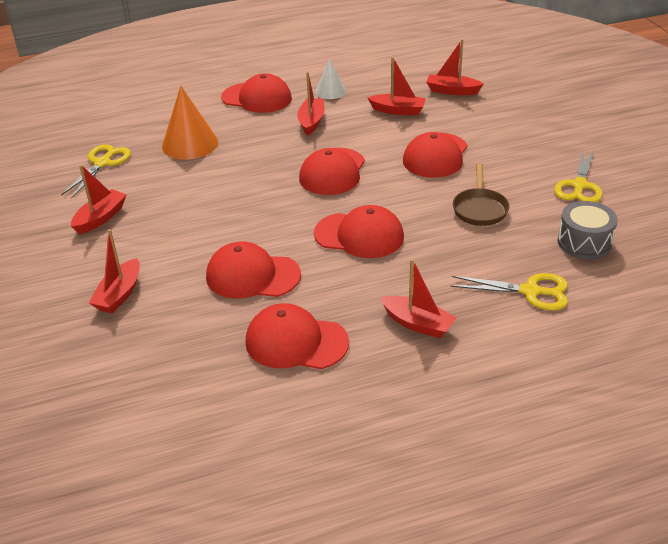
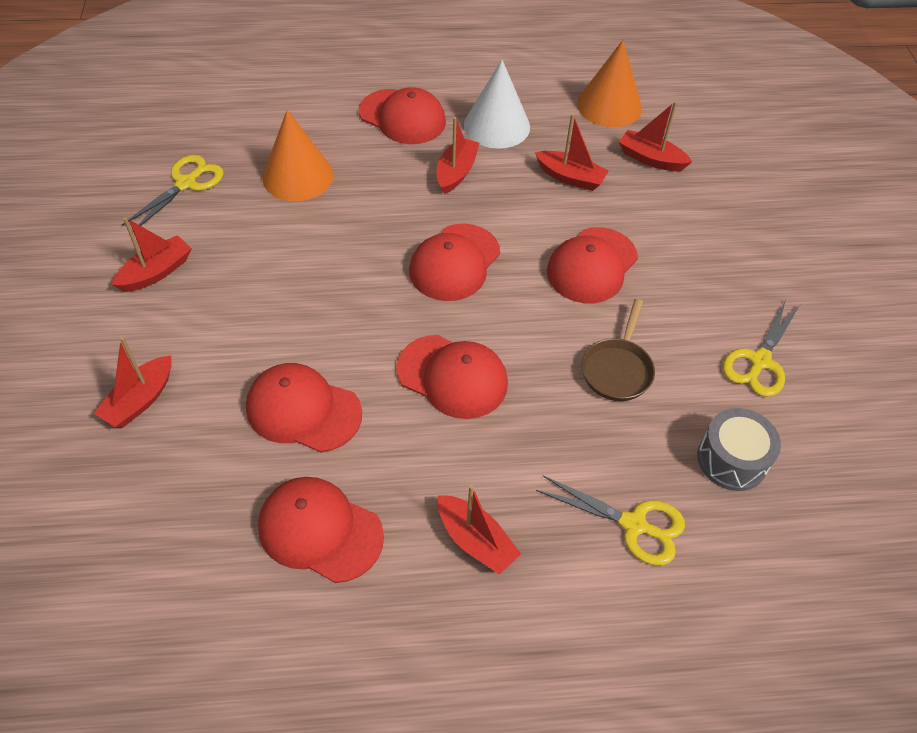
camera: 10 degrees right, 15 degrees up
white cone [315,59,346,99] -> white cone [464,60,530,149], size x1.68
none -> orange cone [577,40,642,127]

